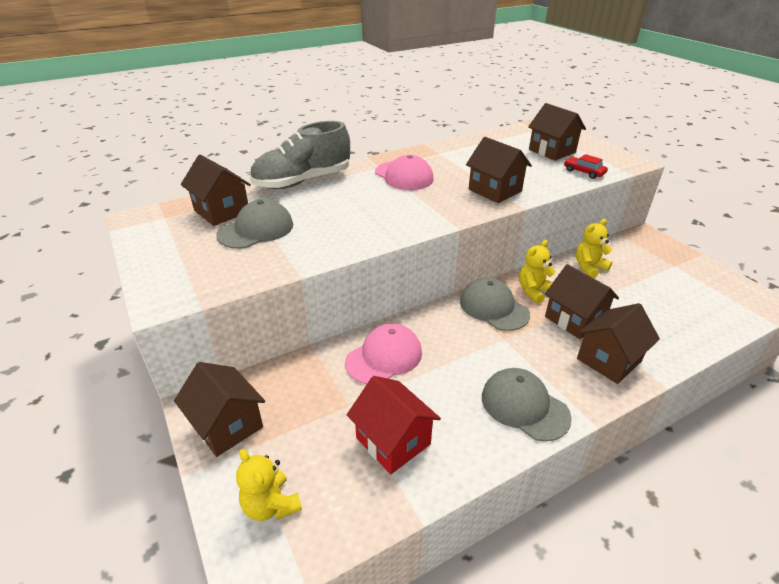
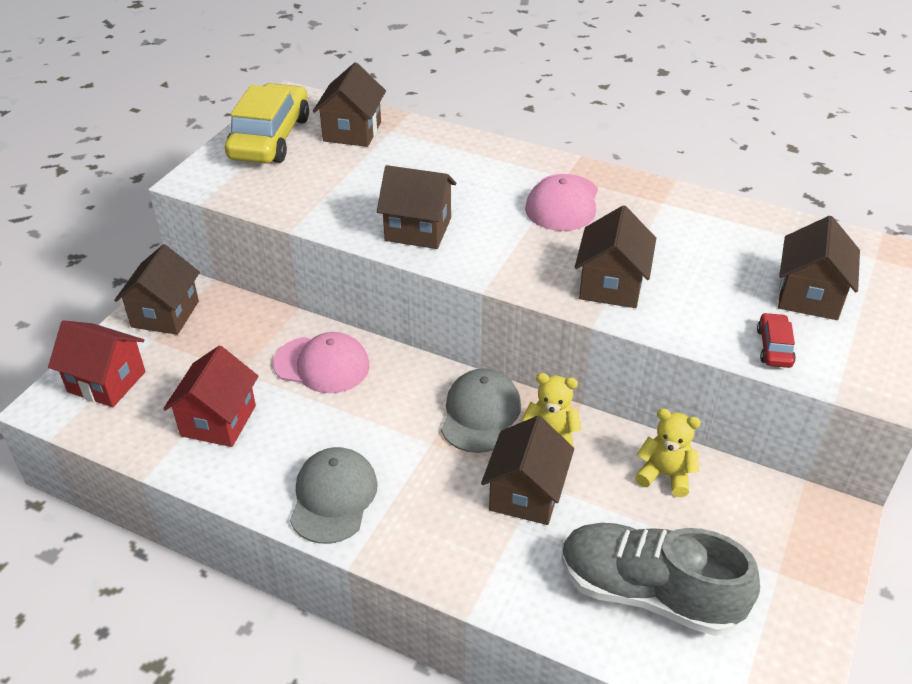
camera: 55 degrees right, 5 degrees up
grey cap [216,199,293,249] -> none
yellow teddy bear [236,449,302,521] -> red house [48,320,145,407]
grey shoe [250,121,350,189] -> grey shoe moved to [562,523,760,636]
brown house [577,303,660,384] -> brown house moved to [377,165,456,249]
none -> yellow car [225,83,309,164]

